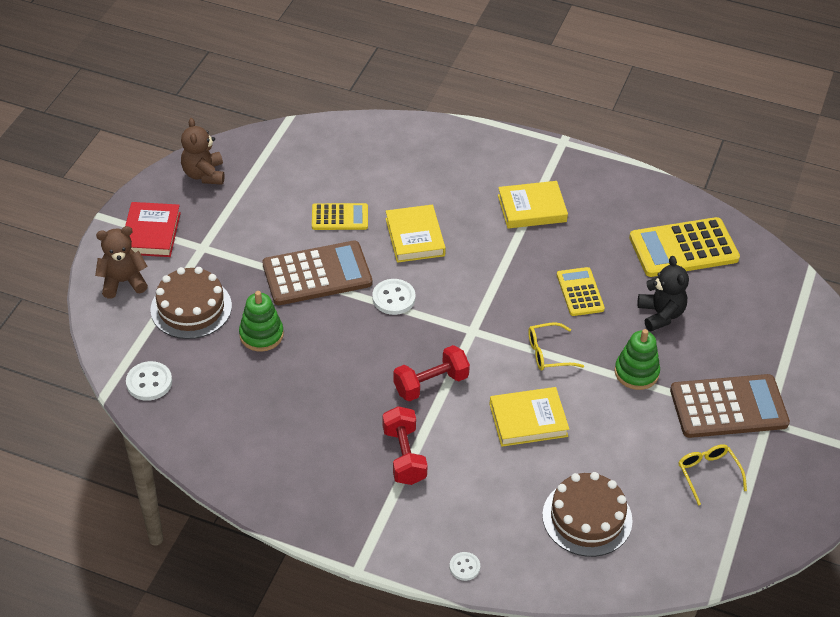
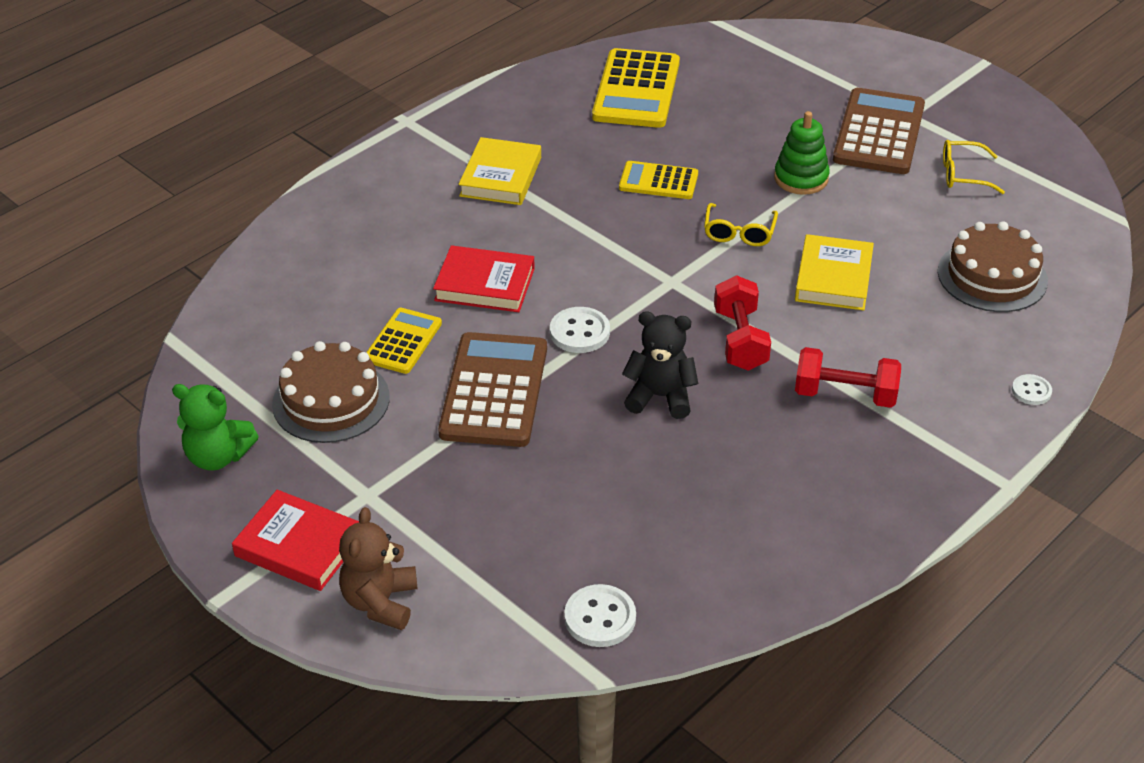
camera: 65 degrees left, 5 degrees down
brown cake [150,267,232,339] -> brown cake moved to [272,341,390,443]
brown teddy bear [181,118,224,185] -> green teddy bear [172,384,259,471]
green stacking toy [239,291,284,352] -> none
yellow book [386,205,446,263] -> red book [433,245,535,312]
black teddy bear [637,256,689,331] -> black teddy bear moved to [622,311,698,419]

